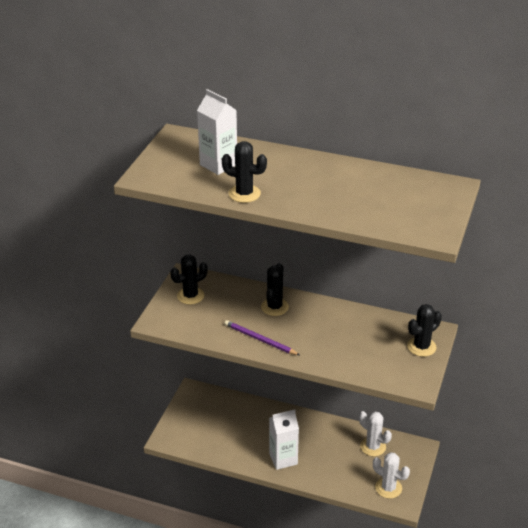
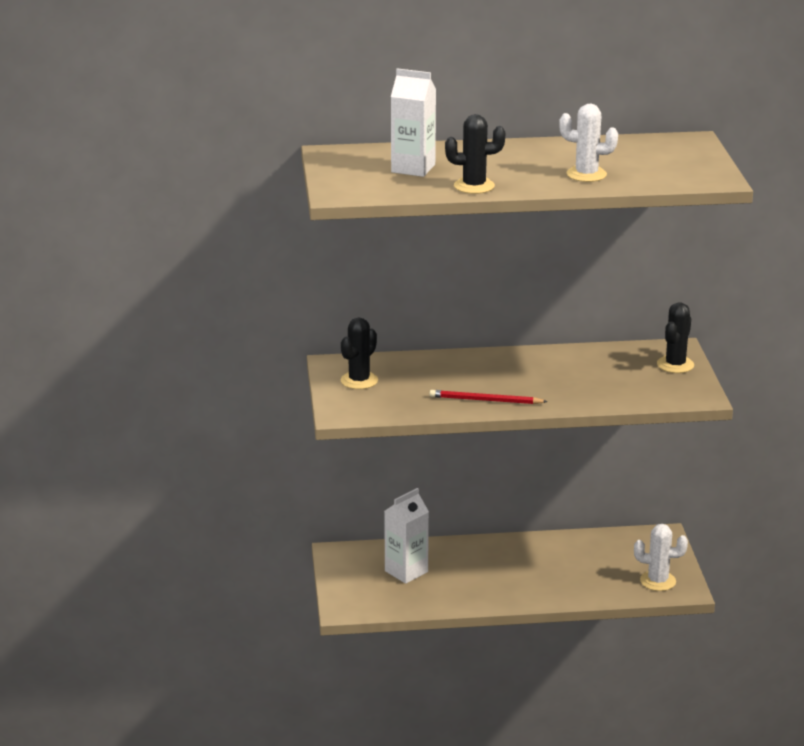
camera: 25 degrees left, 10 degrees down
purple pencil [224,320,299,355] -> red pencil [429,390,548,404]
black cactus [261,263,289,316] -> none
white carton [269,409,299,470] -> white carton moved to [384,488,429,584]
white cactus [359,411,392,456] -> white cactus moved to [559,104,618,182]

